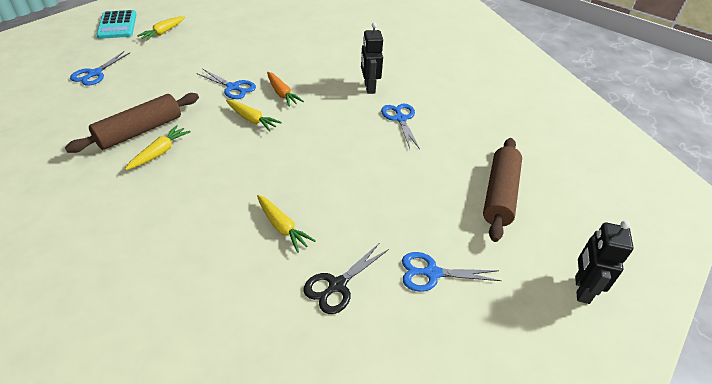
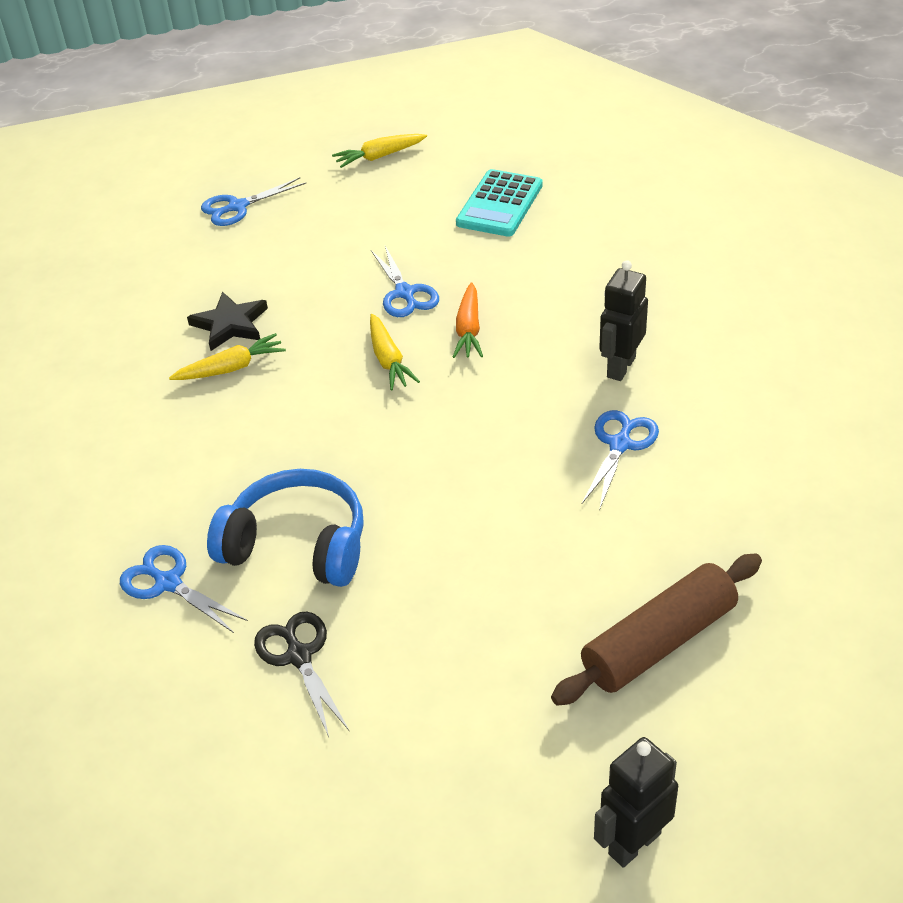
camera: 40 degrees right, 0 degrees up
brown rolling pin [65,93,199,153] -> black star [187,292,268,351]
turquoise calculator [96,10,137,39] -> turquoise calculator moved to [456,169,543,237]
yellow carrot [257,195,316,253] -> blue headphones [207,469,364,587]
black scissors [303,244,389,314] -> black scissors turned 75 degrees clockwise [254,612,349,737]
blue scissors [402,252,502,292] -> blue scissors moved to [120,545,248,633]

